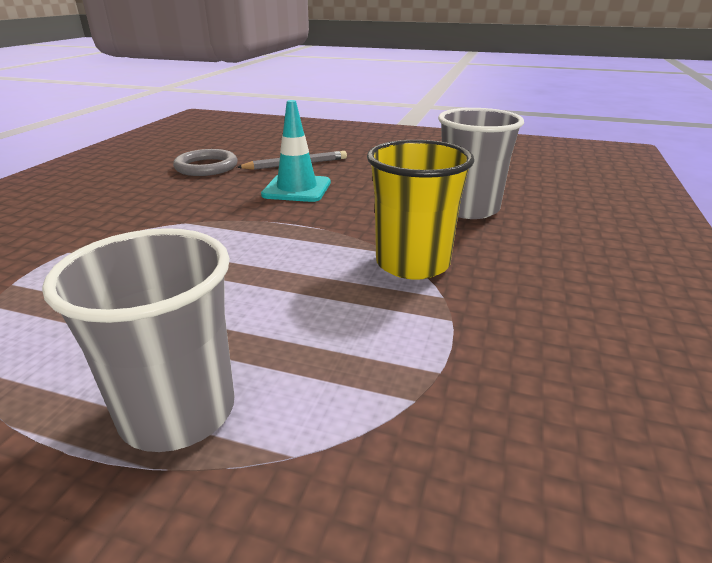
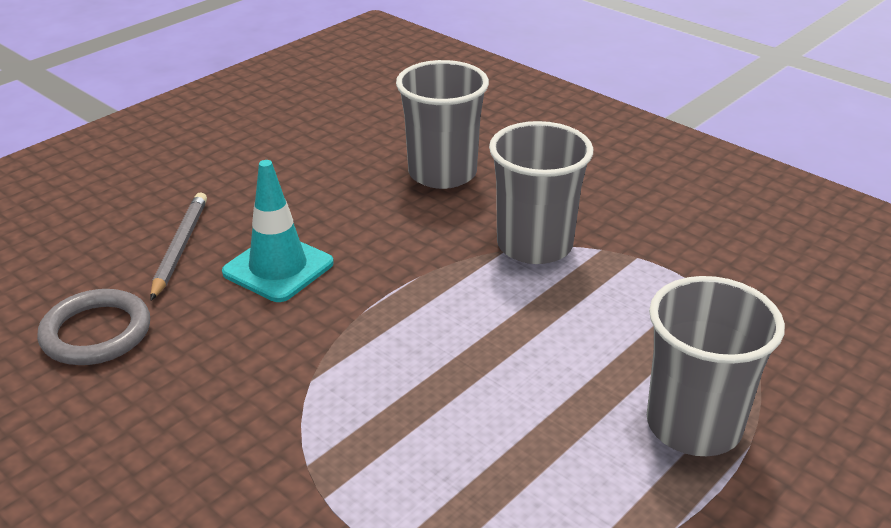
camera: 65 degrees left, 5 degrees up
yellow cup [367,140,474,280] -> grey cup [489,121,593,264]

